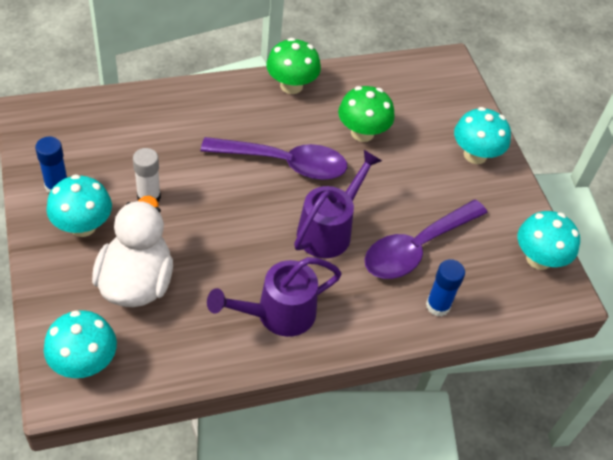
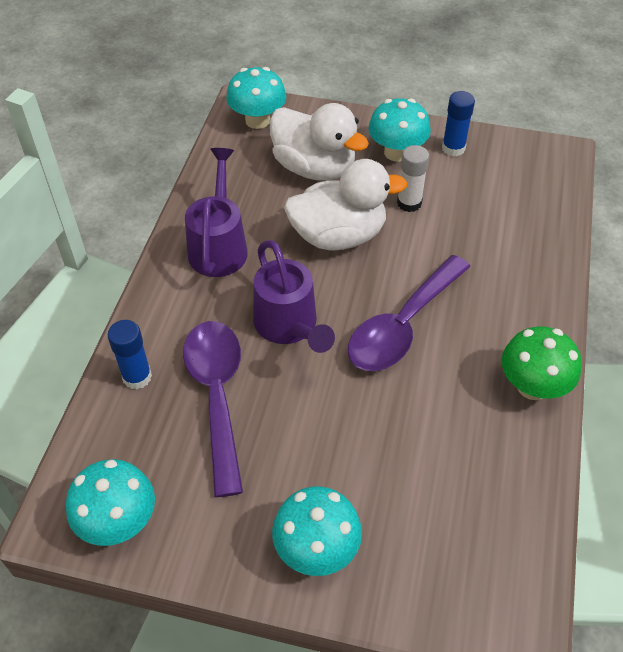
camera: 125 degrees right, 0 degrees up
green mushroom [338,86,395,142] -> none
none -> white duck [284,159,408,251]

